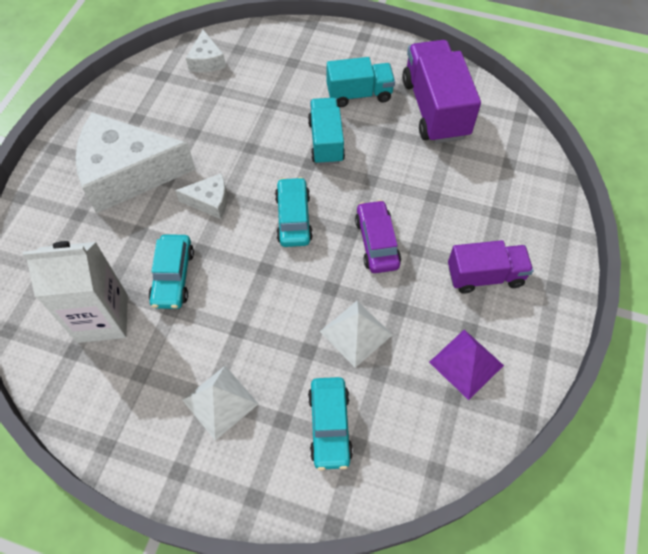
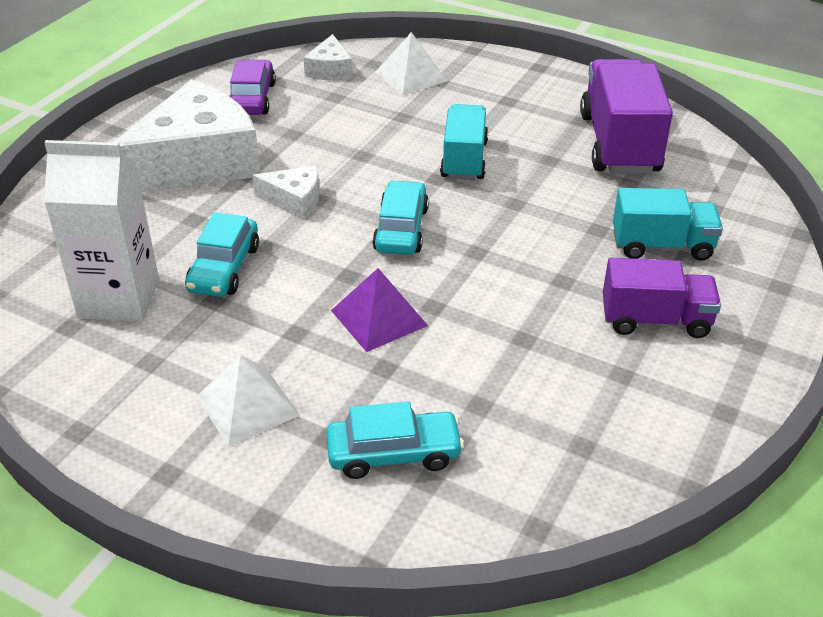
camera: 10 degrees right, 20 degrees down
white cheese [75,113,195,214] -> white cheese turned 135 degrees clockwise [112,80,260,192]
turquoise car [308,377,353,470] -> turquoise car turned 105 degrees counterclockwise [326,401,464,479]
white pyramid [320,301,392,368] -> white pyramid moved to [375,32,447,95]
turquoise truck [327,57,395,107] -> turquoise truck moved to [613,188,723,261]
purple car [355,200,401,273] -> purple car moved to [229,59,276,115]
purple pyramid [429,330,504,400] -> purple pyramid moved to [331,268,428,352]

